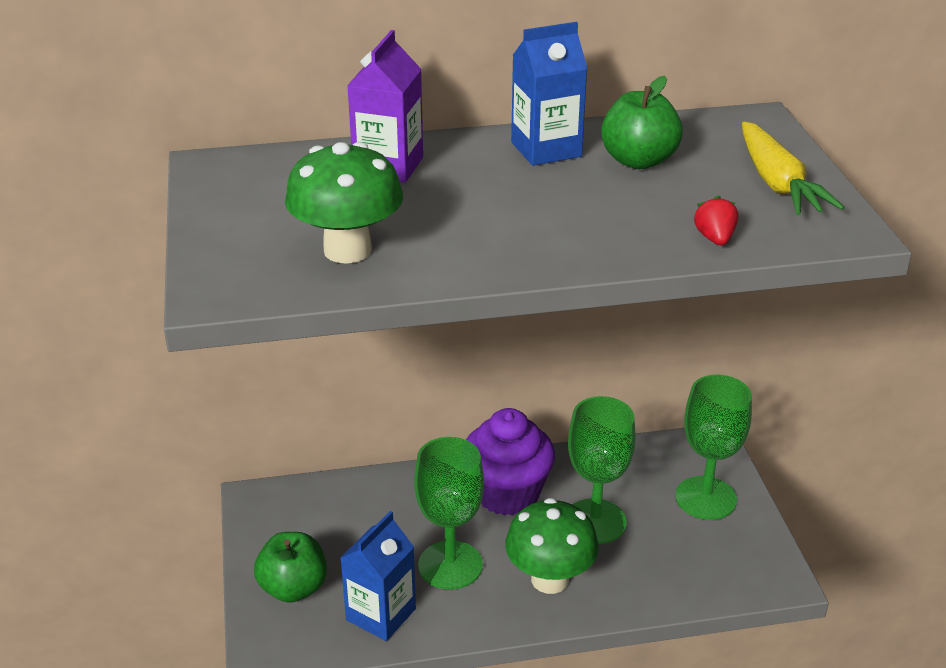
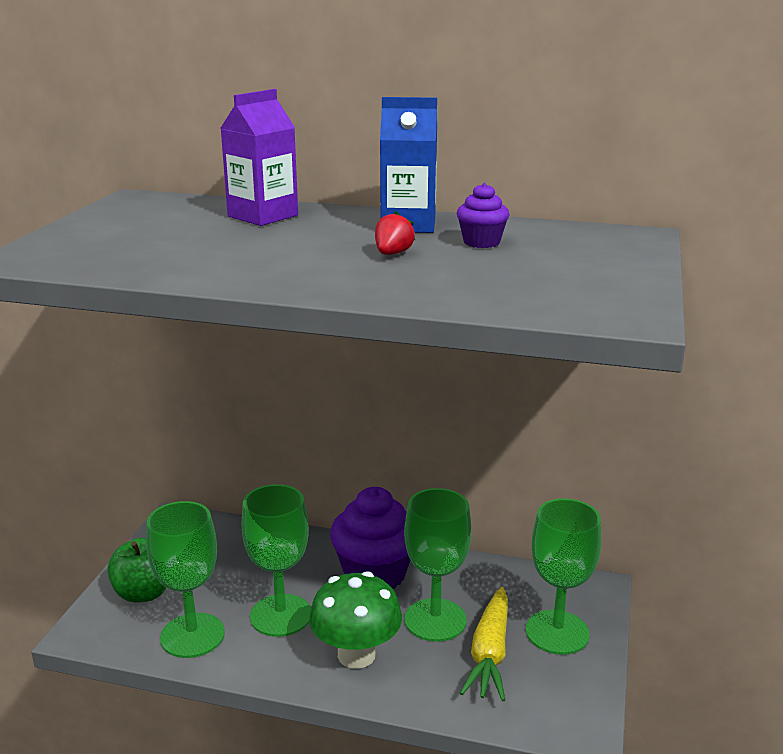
camera: 25 degrees right, 10 degrees down
green mushroom [285,142,403,264] -> none
blue carton [340,511,416,641] -> green goblet [146,501,225,658]
green apple [601,76,683,169] -> purple cupcake [457,183,509,248]
red strawberry [694,195,738,245] -> red strawberry moved to [375,211,415,255]
yellow carrot [742,121,845,215] -> yellow carrot moved to [460,587,508,701]

